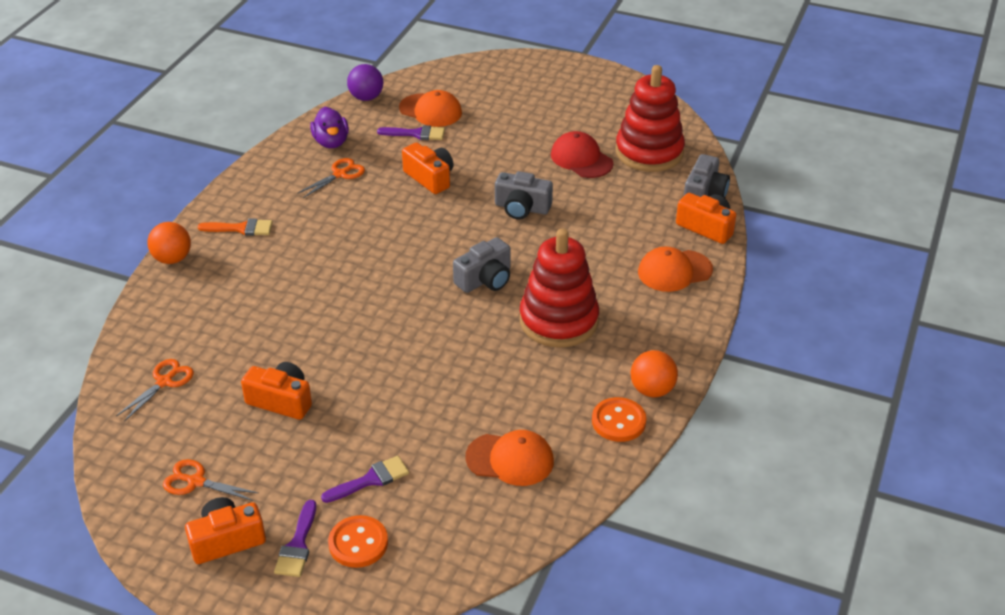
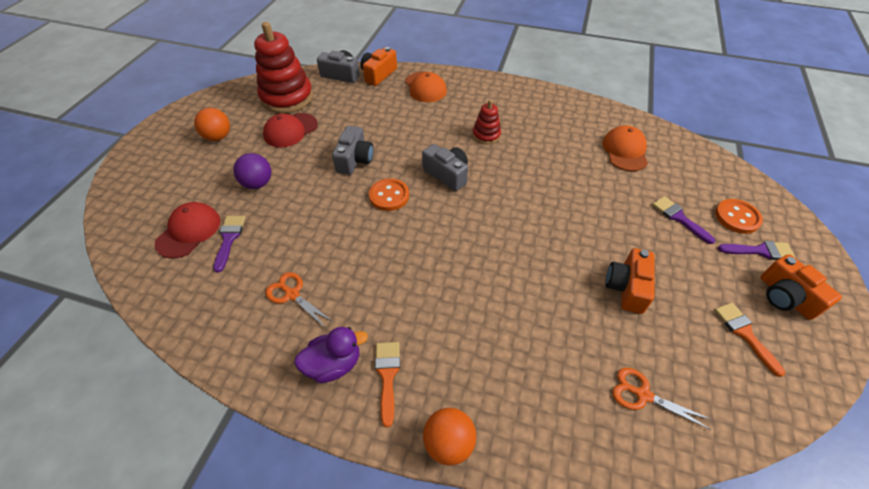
camera: 95 degrees left, 10 degrees up
orange scissors [163,459,258,501] -> orange brush [714,303,785,377]
purple duck [310,107,349,148] -> purple duck moved to [294,327,368,383]
purple ball [347,64,383,101] -> purple ball moved to [233,153,271,189]
orange cap [399,90,462,127] -> red cap [155,202,220,258]
orange camera [402,142,454,194] -> none
red stacking toy [520,228,599,347] -> red stacking toy [472,100,501,144], size x0.50
orange button [592,397,646,442] -> orange button moved to [369,178,409,211]
orange ball [630,350,678,397] -> orange ball moved to [194,108,230,141]

